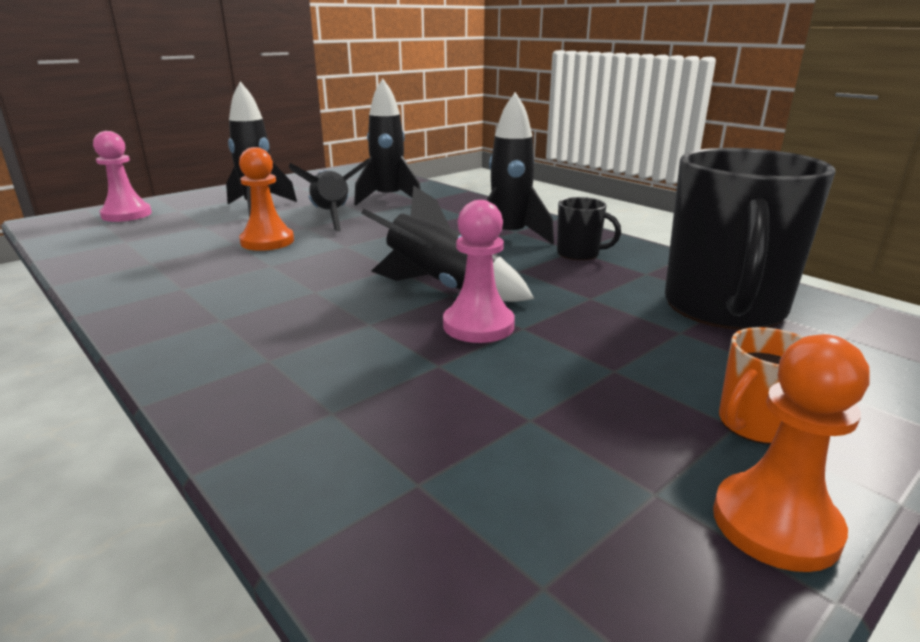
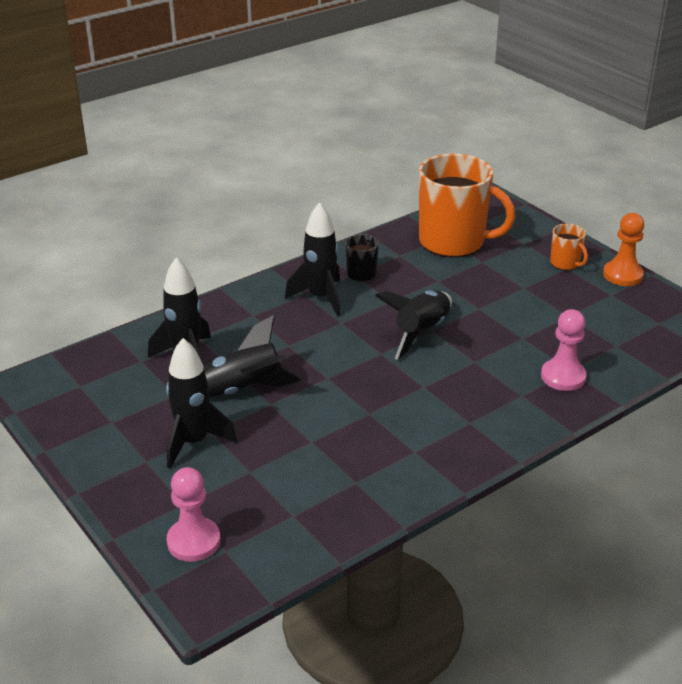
camera: 85 degrees left, 10 degrees up
orange pawn [239,147,294,251] -> none
pink pawn [443,200,515,343] -> pink pawn moved to [541,309,587,391]
black mug [665,148,836,330] -> orange mug [419,154,516,257]

